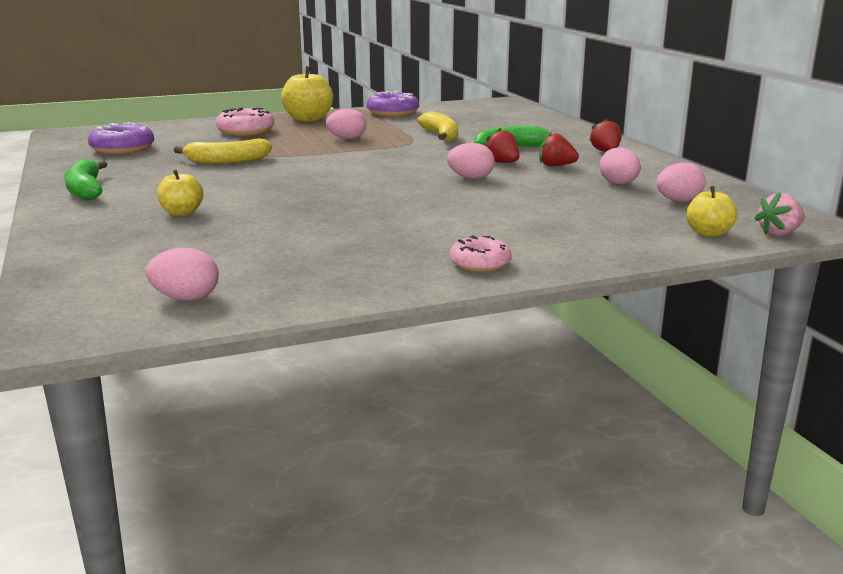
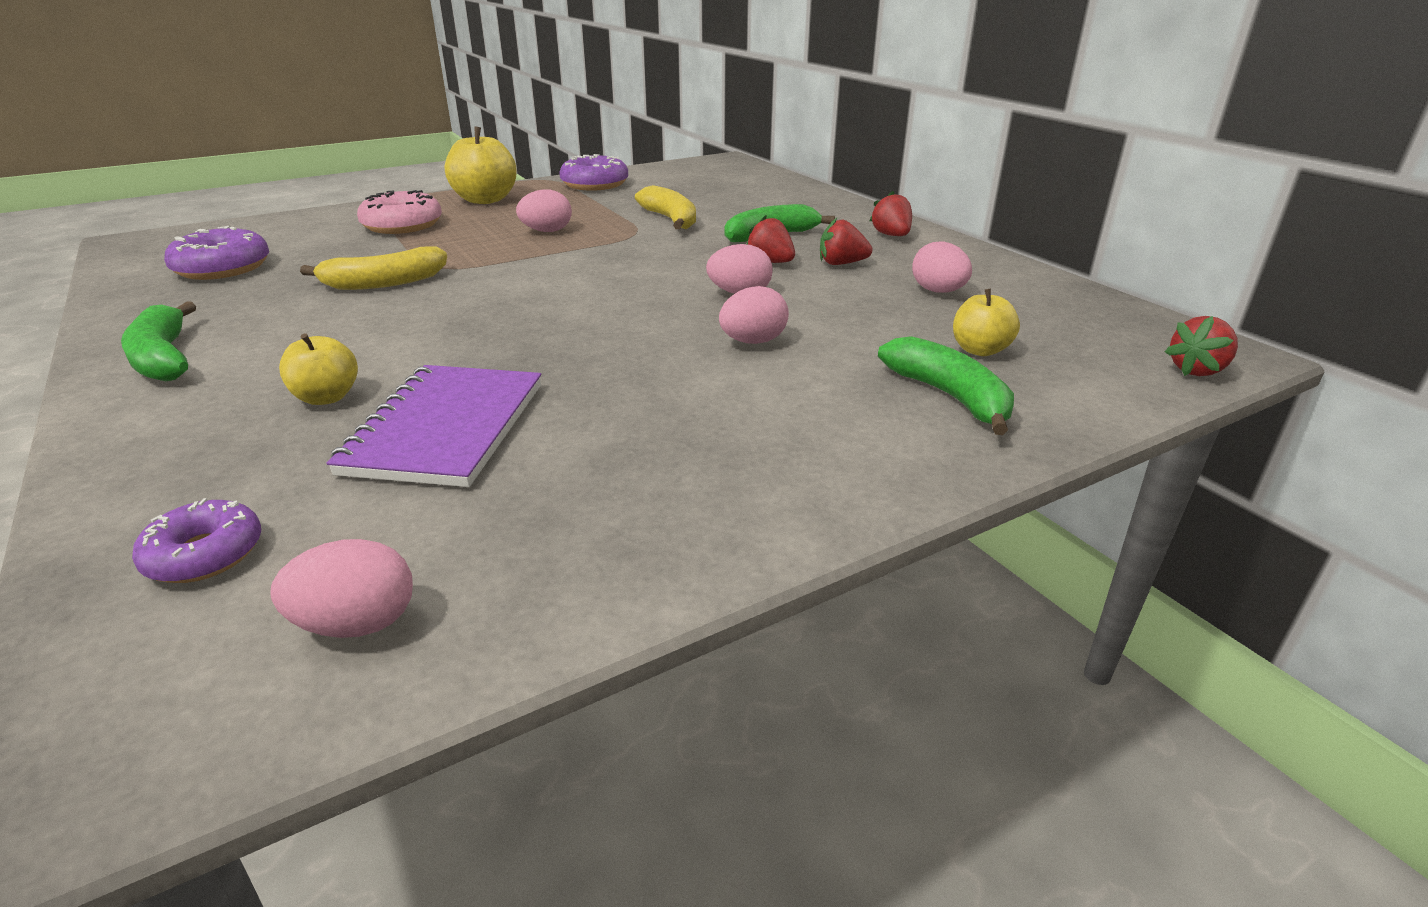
camera: 10 degrees left, 10 degrees up
pink donut [450,235,512,272] -> none
pink egg [656,163,705,202] -> pink egg moved to [719,286,789,344]
yellow apple [686,186,737,237] -> yellow apple moved to [953,289,1020,356]
pink strawberry [754,192,805,236] -> red strawberry [1165,316,1238,376]
none -> purple donut [132,498,261,583]
none -> purple notebook [327,365,541,487]
none -> green banana [878,336,1014,435]

